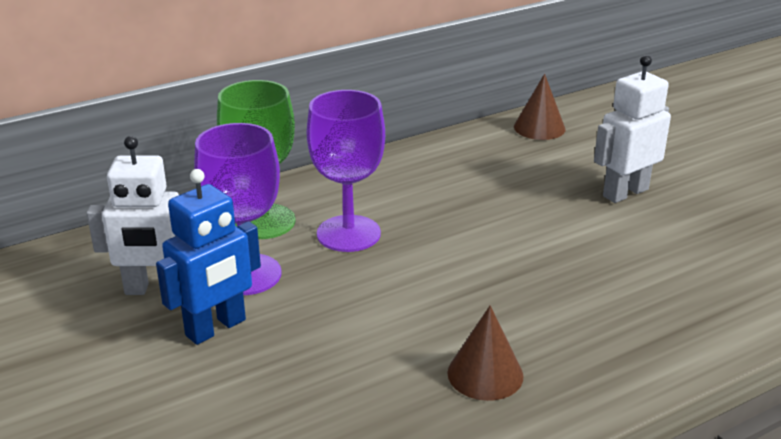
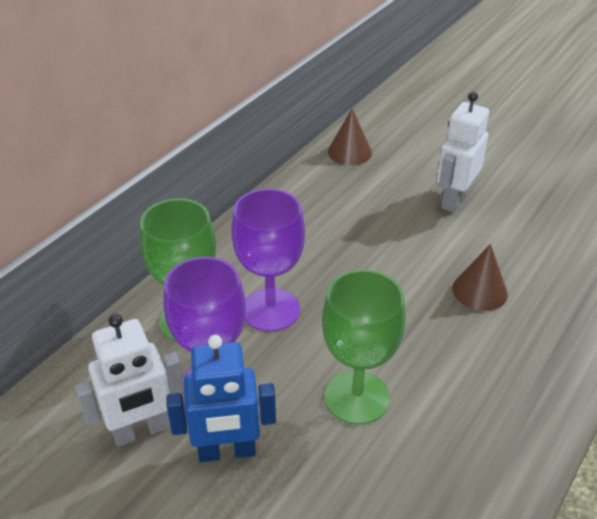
camera: 25 degrees left, 10 degrees up
blue robot [156,169,261,345] -> blue robot turned 60 degrees clockwise [167,335,276,462]
brown cone [447,305,523,401] -> brown cone moved to [452,244,508,311]
none -> green goblet [322,269,406,425]

